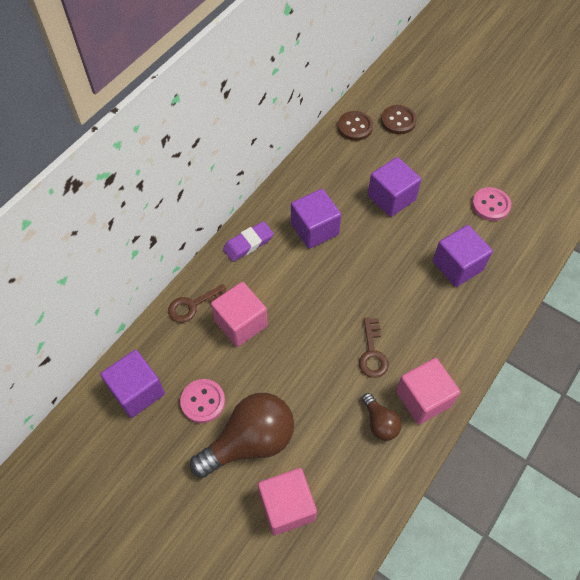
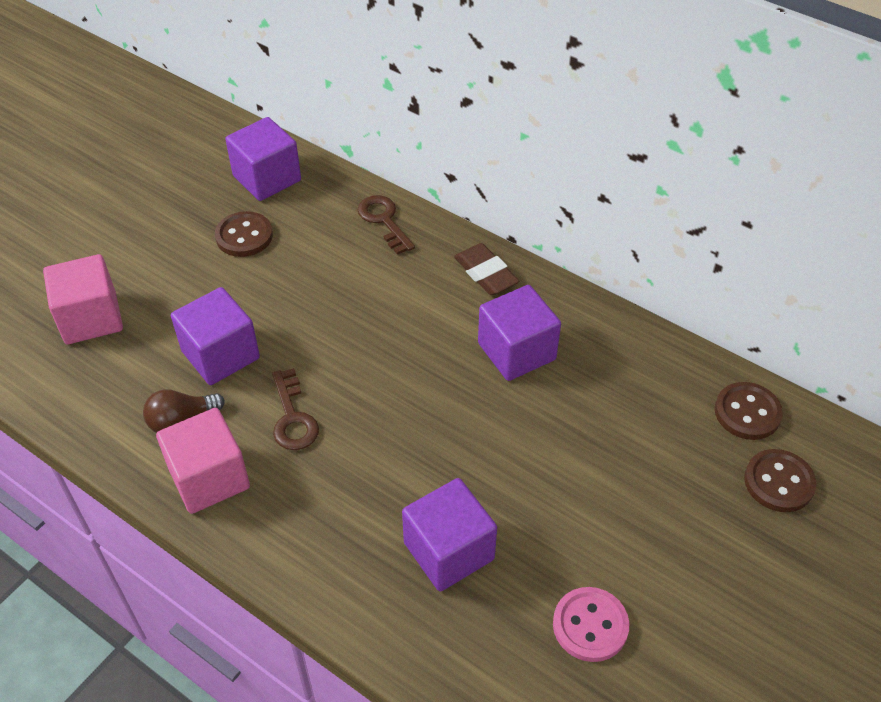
camera: 90 degrees right, 10 degrees down
pink button [180,379,225,423] -> brown button [215,211,273,257]
brown light bulb [190,393,294,478] -> none
pink cube [211,282,268,347] -> none
purple eraser [223,221,274,262] -> brown eraser [454,243,519,295]
brown key [359,318,389,378] -> brown key turned 105 degrees counterclockwise [272,368,319,450]
purple cube [368,157,421,217] -> purple cube moved to [171,287,260,385]

